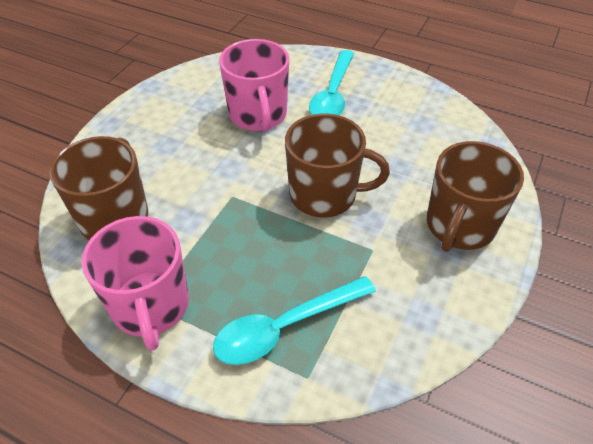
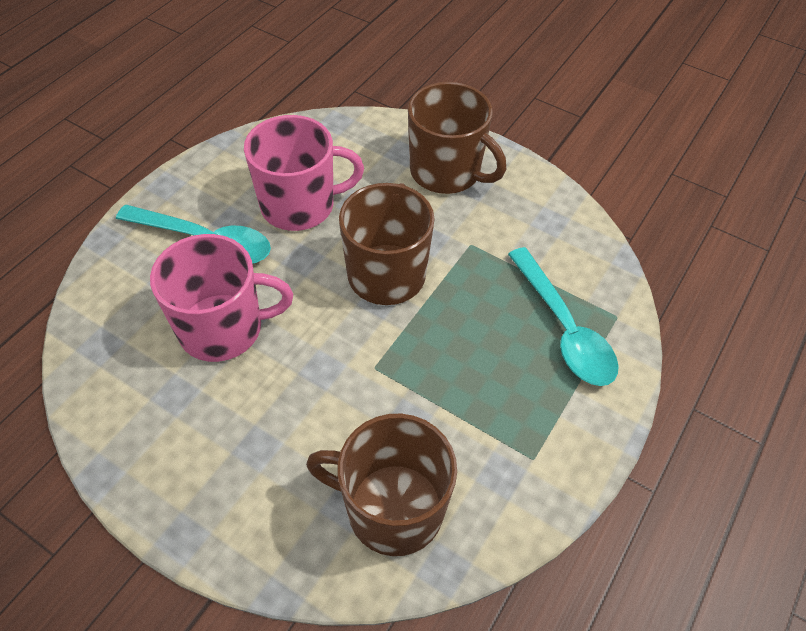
camera: 85 degrees left, 5 degrees up
pink mug [82,216,189,351] -> pink mug moved to [244,115,364,231]

